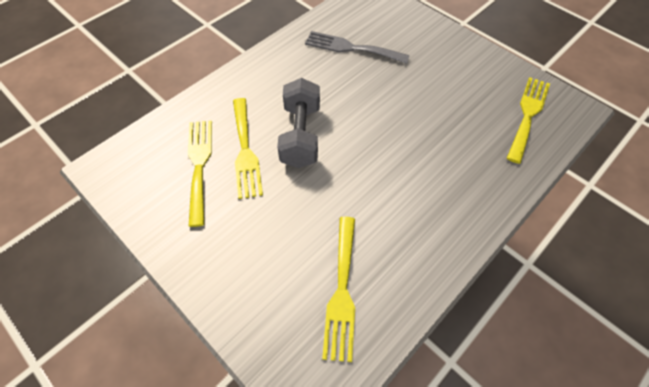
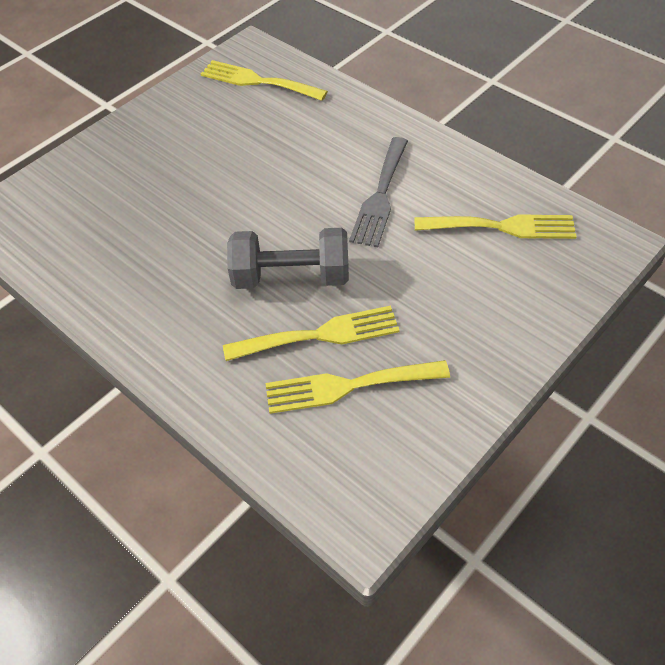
camera: 90 degrees left, 5 degrees down
grey fork [305,31,410,64] -> grey fork moved to [349,137,408,247]

